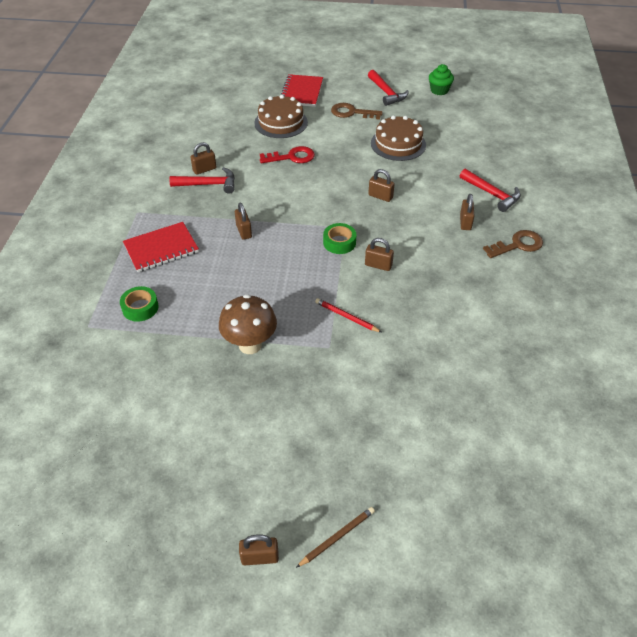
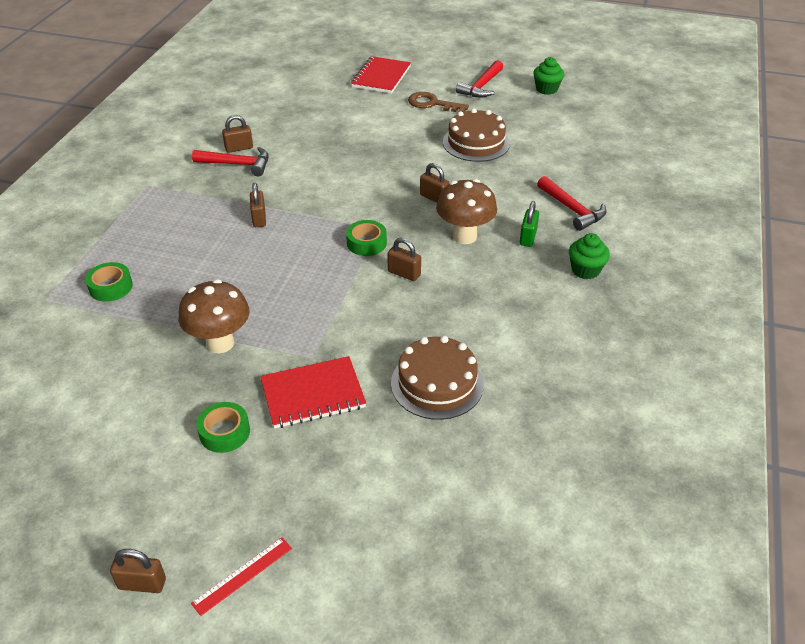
camera: 10 degrees right, 5 degrees down
red notebook [123,222,199,272] -> red notebook moved to [260,356,366,428]
brown cake [254,95,308,138] -> brown cake moved to [391,336,484,420]
red key [260,146,315,163] -> none
brown pencil [296,507,375,568] -> red ruler [191,537,292,616]
red pencil [315,298,381,332] -> none
red hammer [368,70,409,106] -> red hammer turned 45 degrees clockwise [456,60,503,97]
brown padlock [460,194,475,230] -> green padlock [520,201,539,247]
brown key [483,230,543,258] -> green cupcake [569,233,610,279]
none -> green tape [196,402,250,453]
none -> brown mushroom [436,179,497,244]

